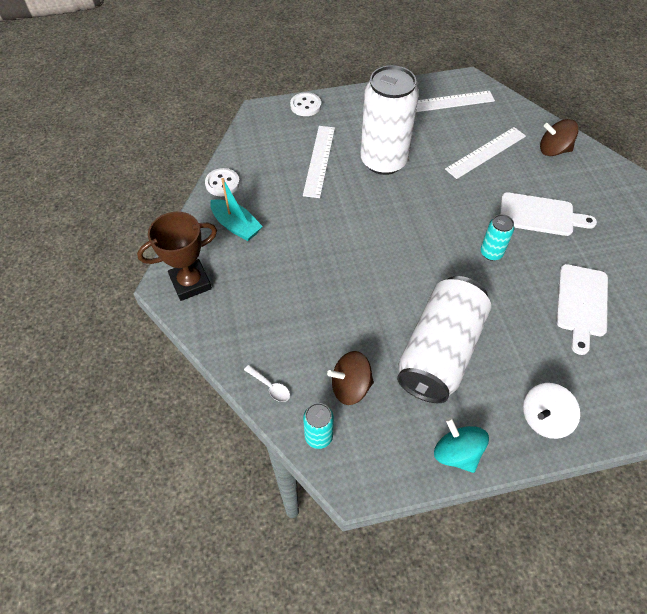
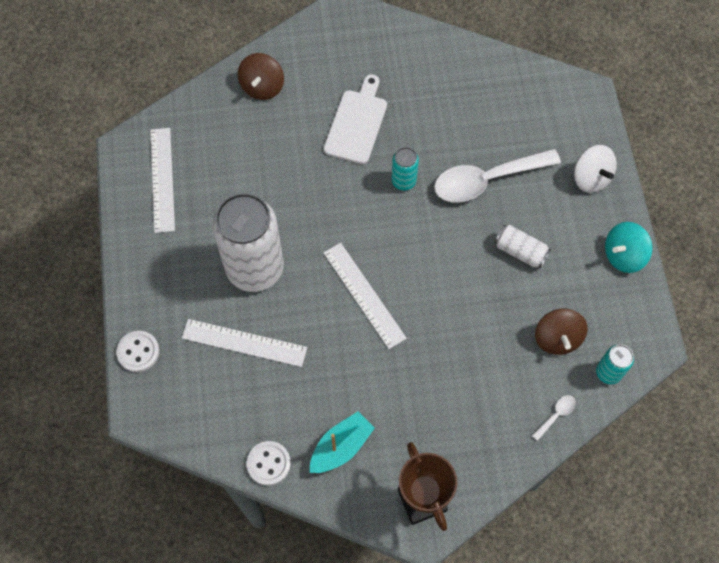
camera: 85 degrees left, 10 degrees up
white can [397,276,491,403] -> white can [494,225,551,268], size x0.44
white ruler [445,127,526,179] -> white ruler moved to [323,243,407,349]
white cutting board [556,264,608,355] -> none
none -> white spoon [434,149,561,202]

